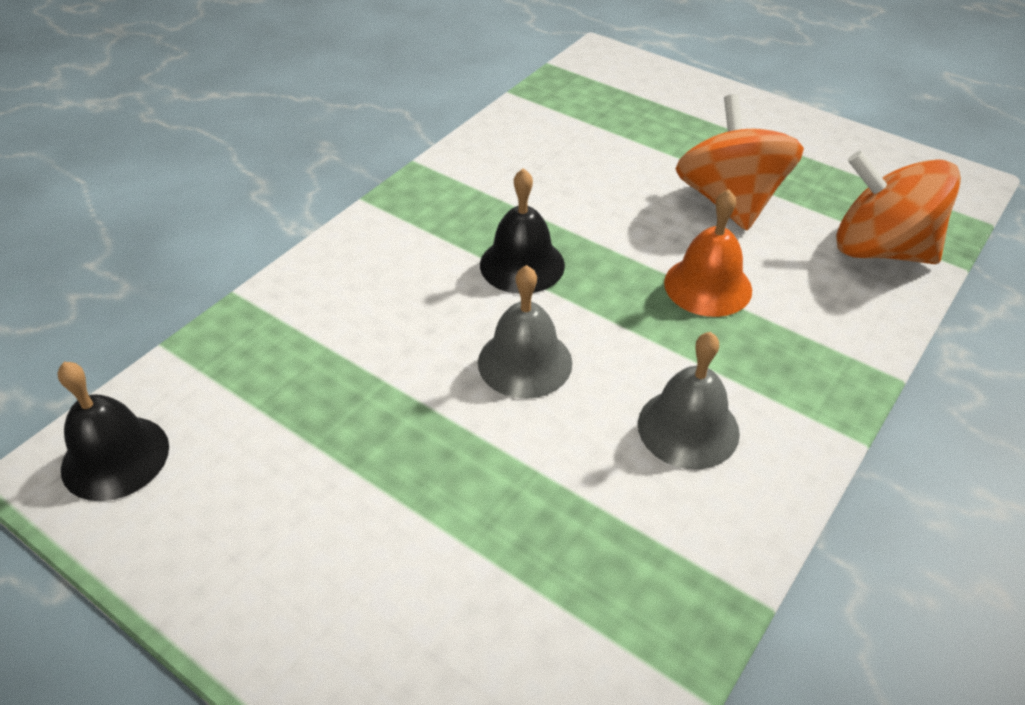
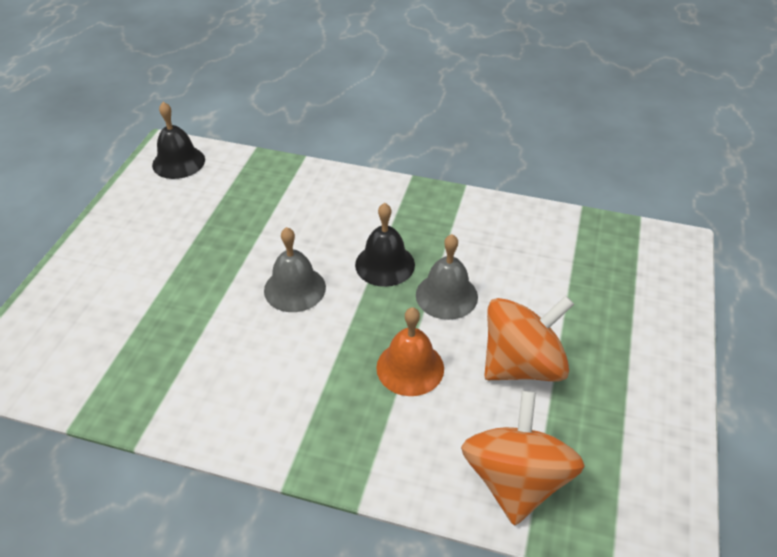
camera: 70 degrees right, 0 degrees up
grey bell [638,332,740,470] -> grey bell moved to [416,234,478,320]

